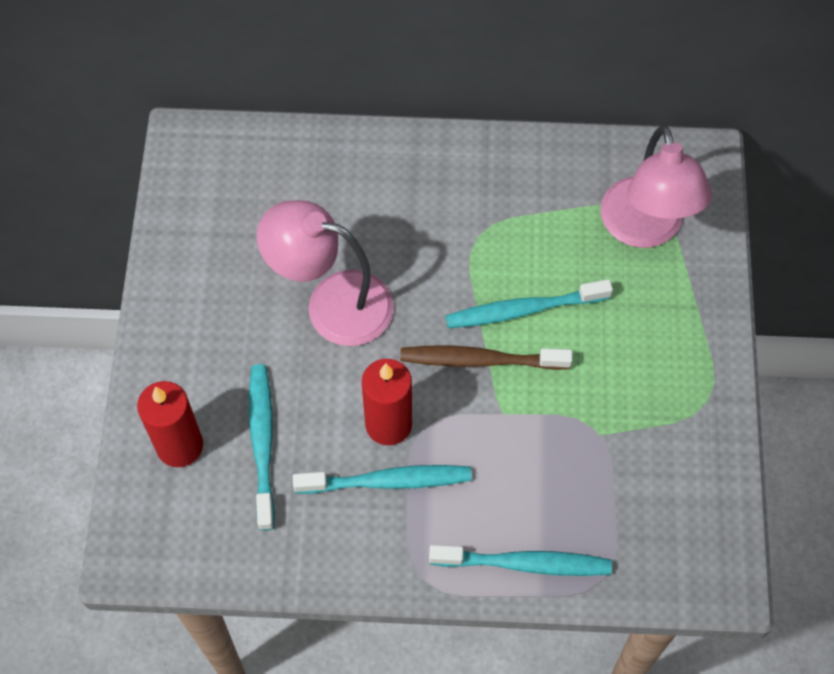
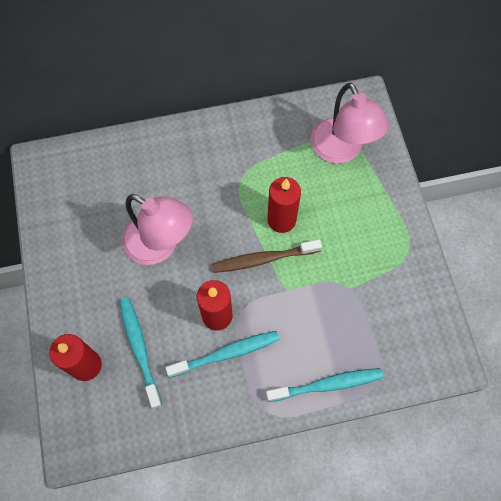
camera: 15 degrees left, 5 degrees up
pink lamp [257,200,394,346] -> pink lamp turned 150 degrees counterclockwise [122,194,193,265]
turquoise toothbrush [446,279,613,328] -> red candle [267,177,301,233]

